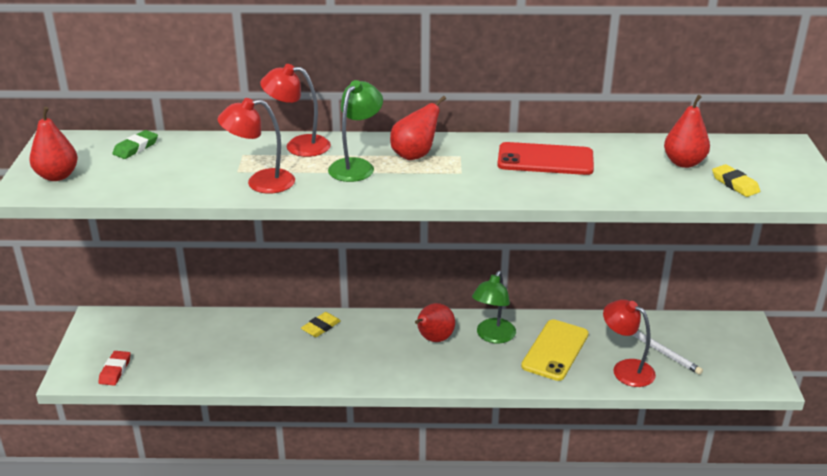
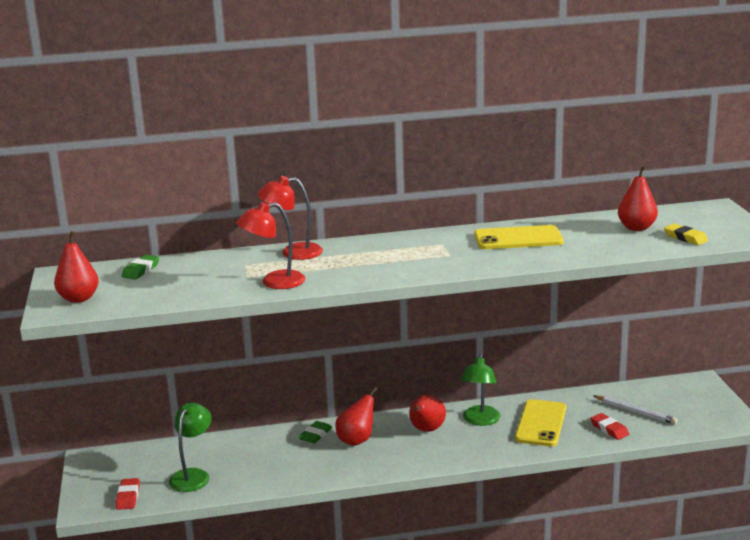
camera: 10 degrees left, 10 degrees down
yellow eraser [301,312,341,337] -> green eraser [298,421,333,443]
green lamp [328,80,383,182] -> green lamp moved to [169,403,212,492]
red pear [390,96,446,160] -> red pear moved to [335,387,377,446]
red phone [497,142,594,175] -> yellow phone [475,225,564,249]
red lamp [603,299,656,387] -> red eraser [590,413,629,440]

